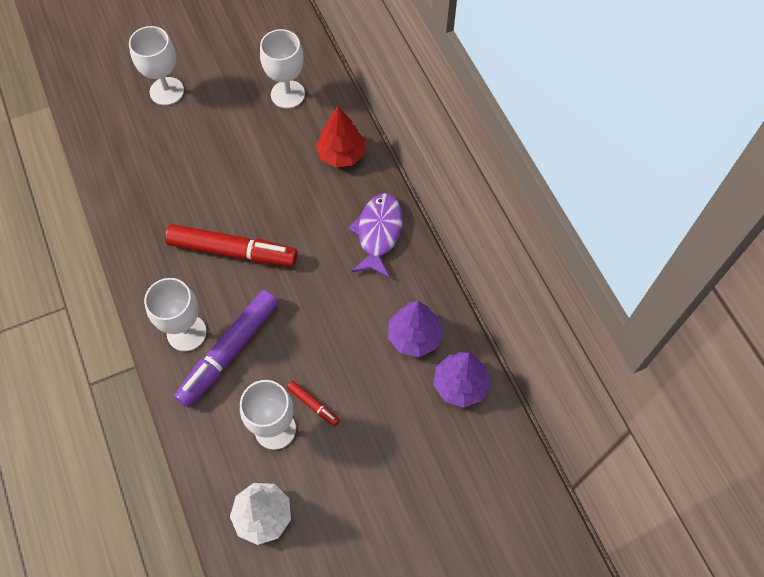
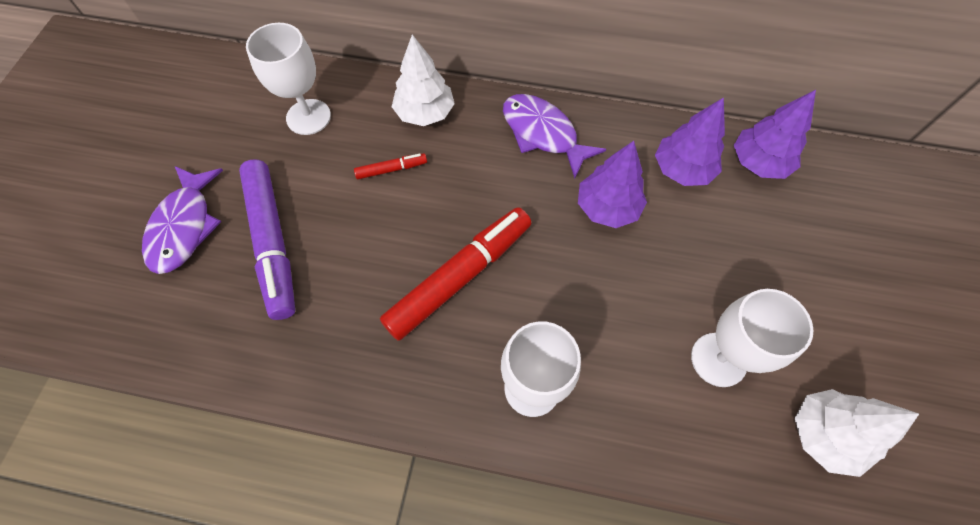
camera: 55 degrees left, 0 degrees up
white goblet [129,26,184,105] -> purple fish [142,166,223,274]
purple marker [174,290,279,408] -> purple marker moved to [239,159,295,320]
red marker [287,381,340,426] -> red marker moved to [354,153,427,179]
red tree [316,106,365,168] -> white tree [392,35,455,126]
none -> purple tree [578,141,647,228]

